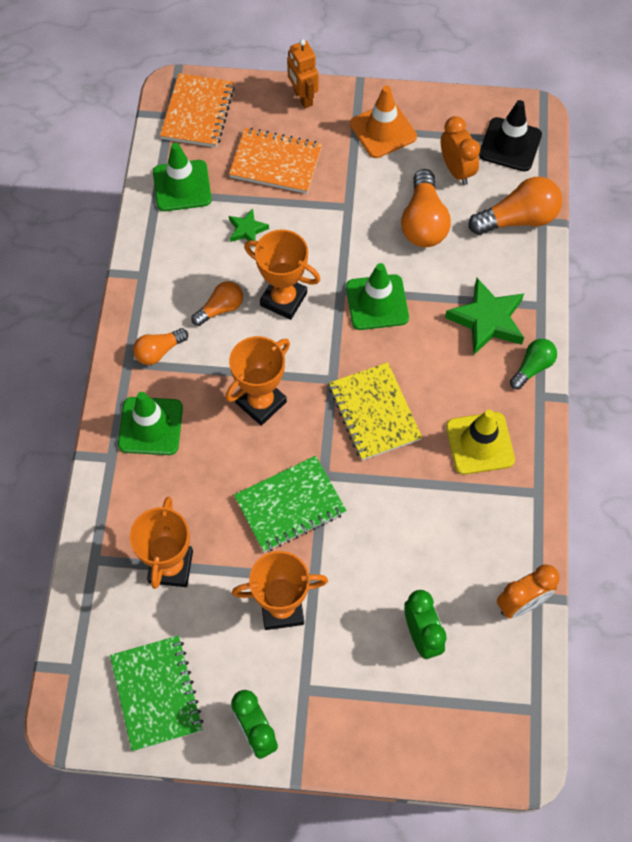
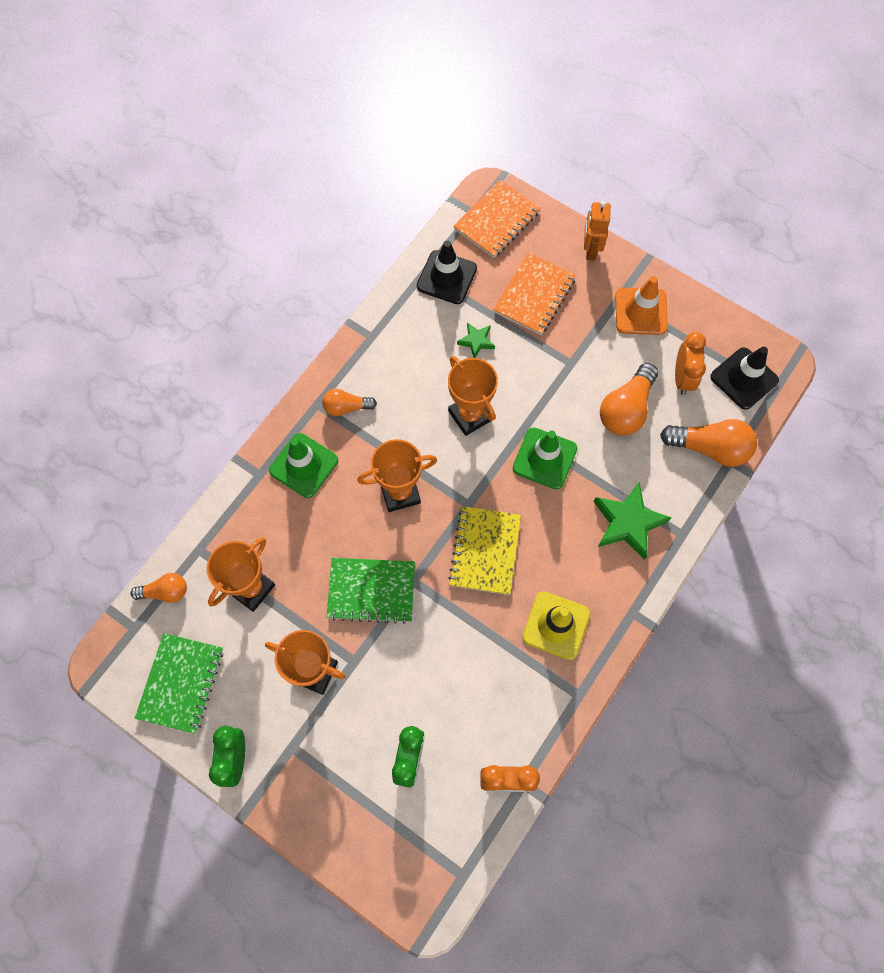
camera: 30 degrees right, 5 degrees up
green traffic cone [153,143,212,211] -> black traffic cone [417,241,477,304]
orange light bulb [191,281,243,326] -> orange light bulb moved to [131,573,187,603]
orange notebook [229,128,322,194] -> orange notebook turned 75 degrees clockwise [493,253,576,335]
green light bulb [510,339,557,389] -> none

